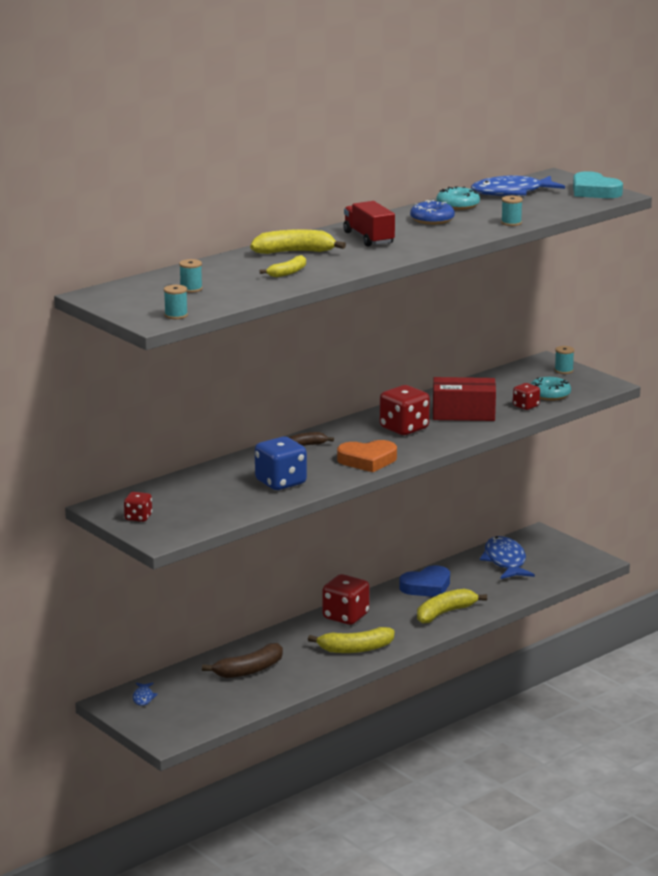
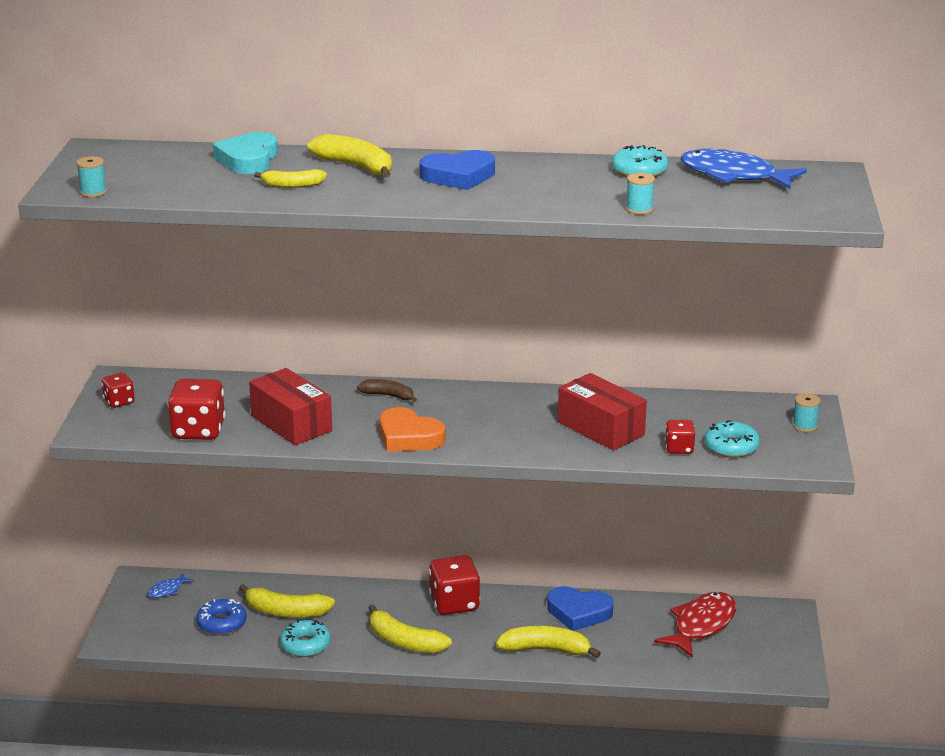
camera: 45 degrees right, 5 degrees up
turquoise spool [179,259,203,293] -> none
brown banana [202,643,283,678] -> yellow banana [239,584,335,618]
blue dice [255,437,307,490] -> red box [249,368,332,445]
red truck [343,201,395,246] -> blue heart [420,150,495,190]
red dice [380,385,430,435] -> red dice moved to [168,379,225,440]
blue donut [410,200,455,225] -> blue donut moved to [196,599,247,635]
blue fish [480,536,535,579] -> red fish [654,592,736,658]
turquoise heart [573,171,623,198] -> turquoise heart moved to [213,132,278,174]
none -> turquoise donut [280,620,331,657]

